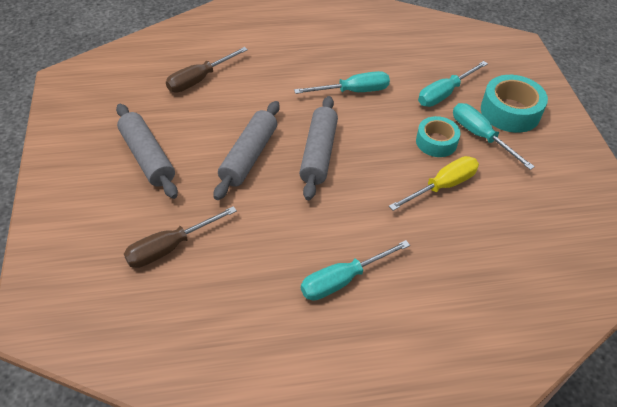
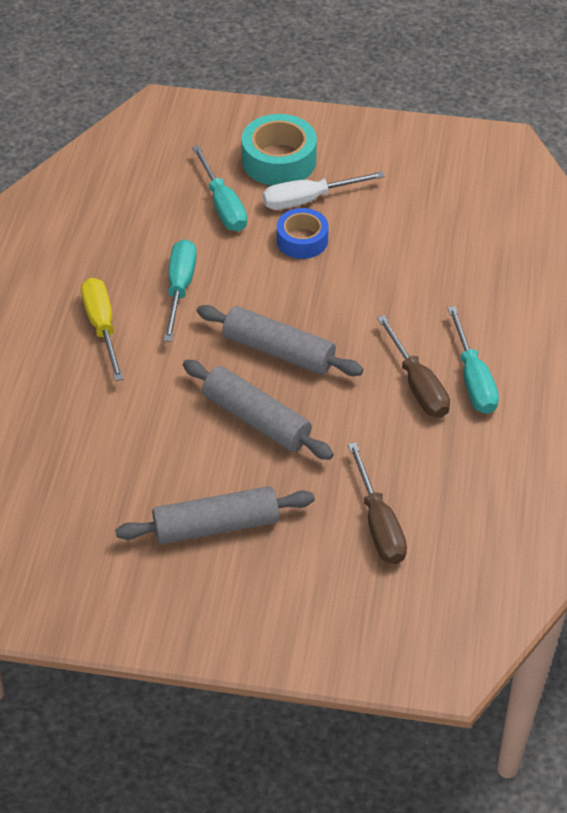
camera: 70 degrees left, 0 degrees up
brown screwdriver [166,47,248,93] -> brown screwdriver moved to [377,315,450,418]
yellow screwdriver [389,156,479,211] -> yellow screwdriver moved to [81,278,124,381]
turquoise tape [416,116,461,157] -> blue tape [277,208,329,259]
turquoise screwdriver [453,103,535,170] -> white screwdriver [263,171,385,210]

